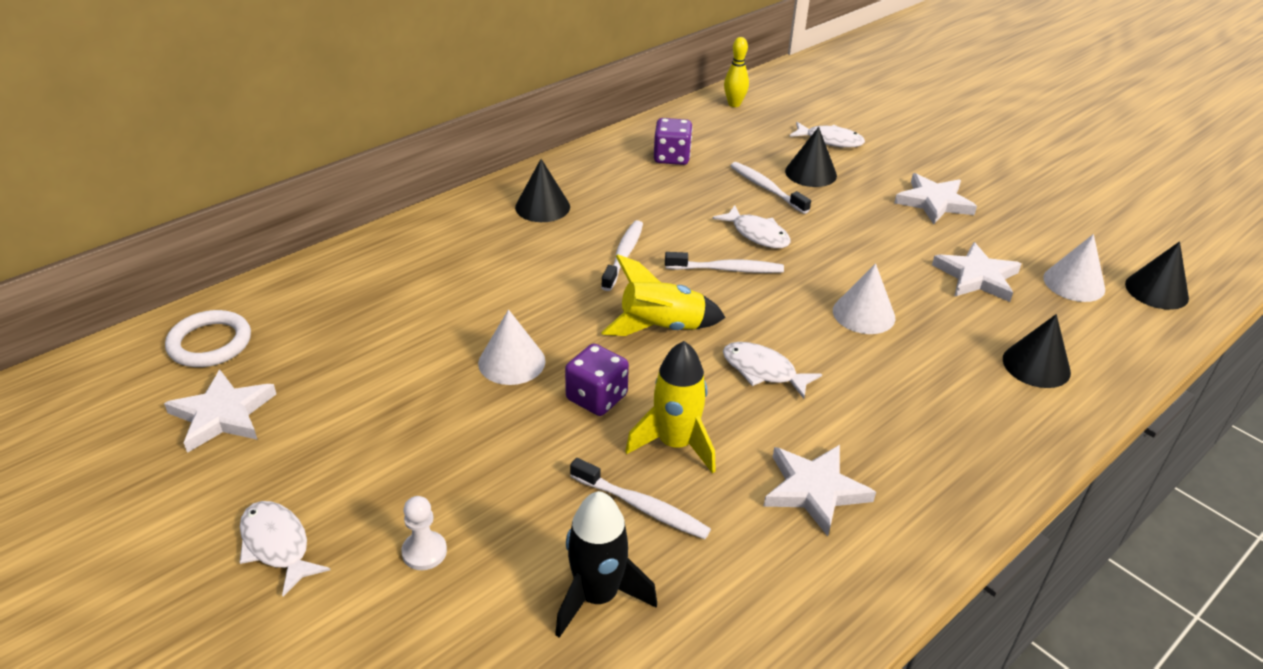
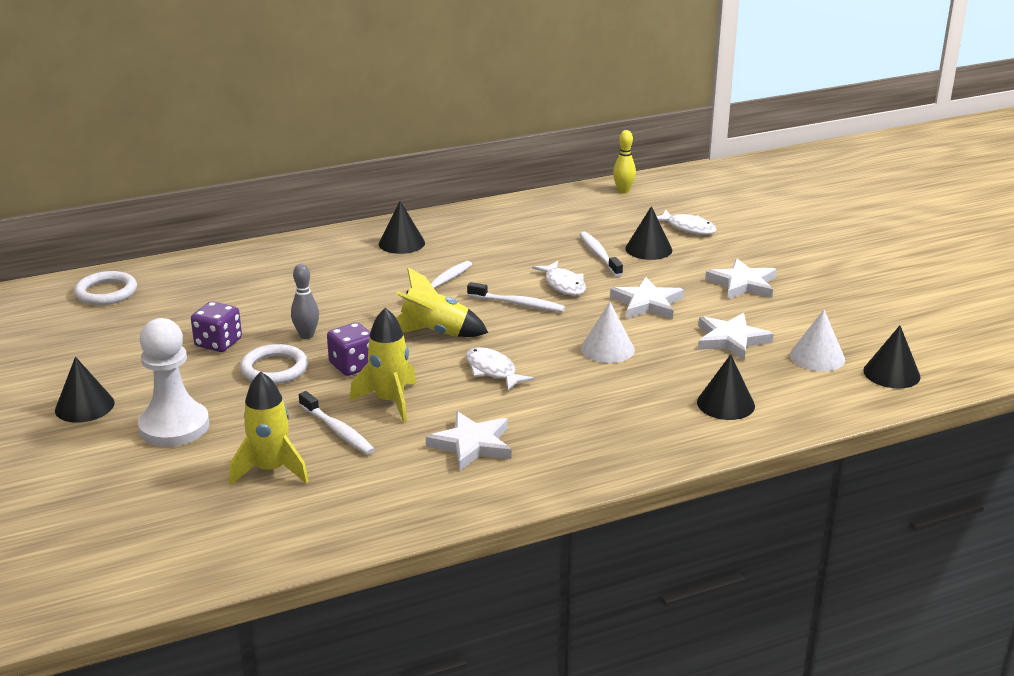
camera: 20 degrees right, 10 degrees down
white star [164,369,276,453] -> white star moved to [610,277,684,319]
white fish [240,501,330,596] -> black cone [55,357,115,423]
white pawn [401,496,447,570] -> white pawn [138,318,210,447], size x2.15
white cone [478,309,545,385] -> grey bowling pin [291,264,319,339]
black rocket [555,491,657,638] -> yellow rocket [229,371,309,485]
purple dice [654,118,693,165] -> purple dice moved to [191,301,242,352]
none -> white ring [240,344,308,385]

